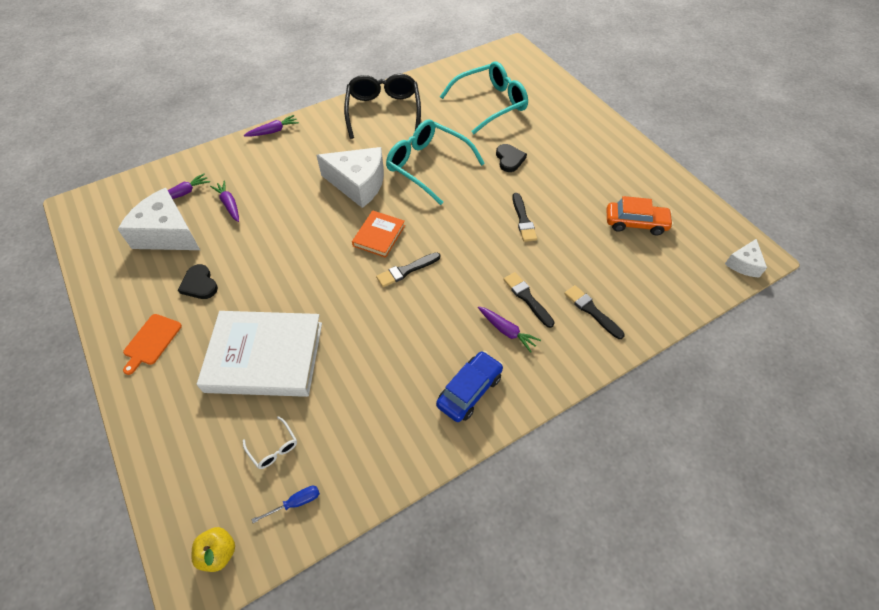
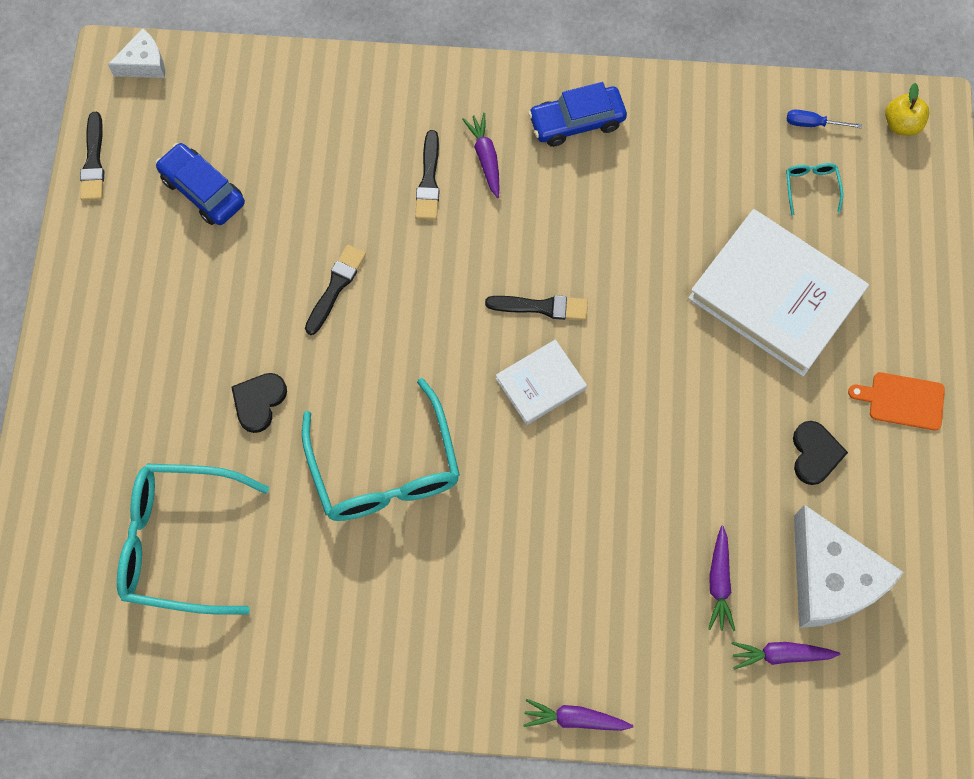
camera: 145 degrees left, 15 degrees up
orange cutting board [123,314,182,375] -> orange cutting board turned 135 degrees counterclockwise [848,372,945,431]
white glasses [243,416,297,469] -> turquoise glasses [786,163,843,216]
white cheese [316,147,384,208] -> none
black glasses [344,74,421,139] -> none
orange book [352,210,405,258] -> white book [496,339,587,425]
black brush [564,285,625,339] -> black brush moved to [80,112,104,201]
orange car [606,196,673,235] -> blue car [155,143,245,225]

